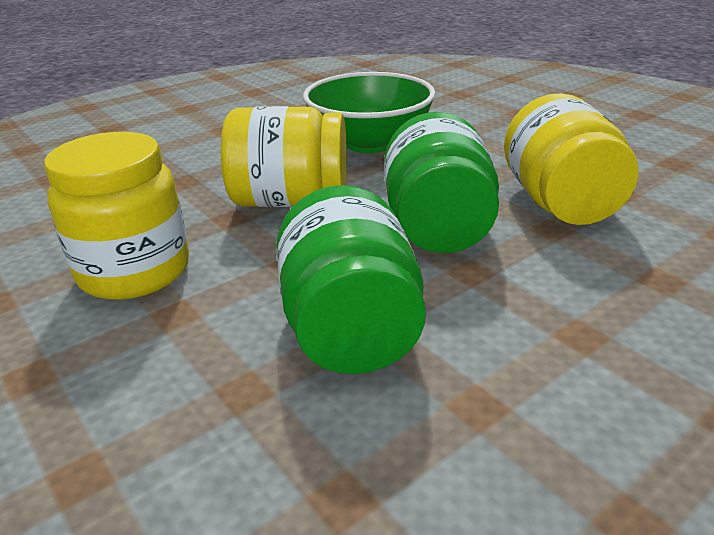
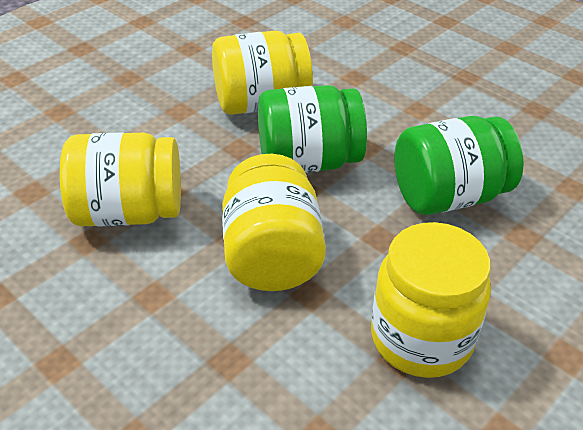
camera: 100 degrees left, 10 degrees up
green bowl [303,72,435,153] -> yellow jar [60,132,181,227]

